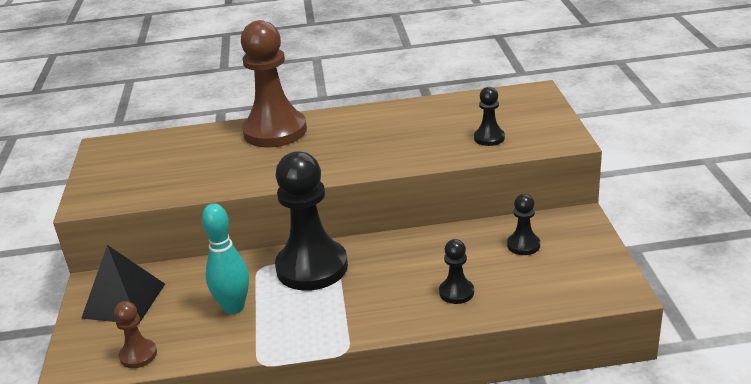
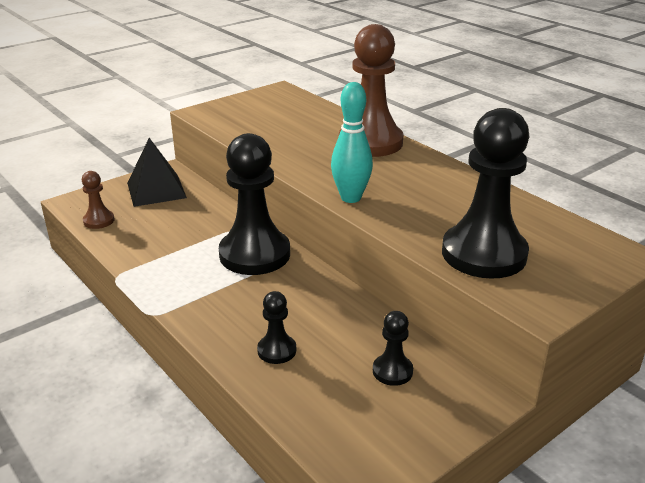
camera: 55 degrees right, 0 degrees up
turquoise bowling pin [202,203,249,314] -> turquoise bowling pin moved to [331,82,373,203]
black pawn [474,87,505,146] -> black pawn [442,108,530,279], size x2.19

